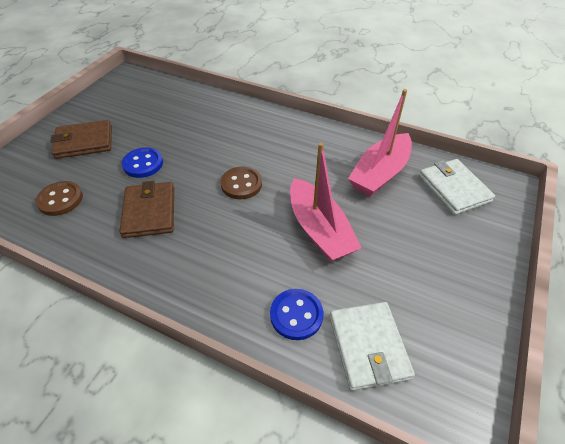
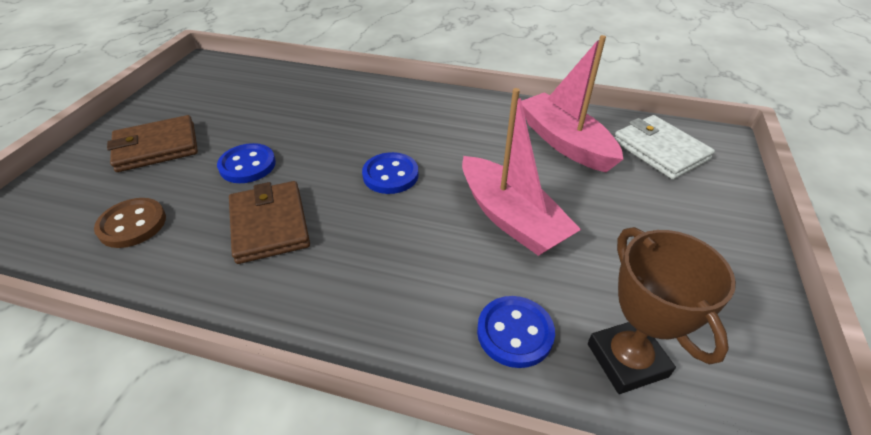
camera: 10 degrees left, 5 degrees down
brown button [221,166,262,199] -> blue button [362,152,419,194]
white wallet [330,302,415,391] -> brown trophy [588,227,736,394]
pink boat [348,89,412,197] -> pink boat turned 120 degrees clockwise [521,35,623,172]

